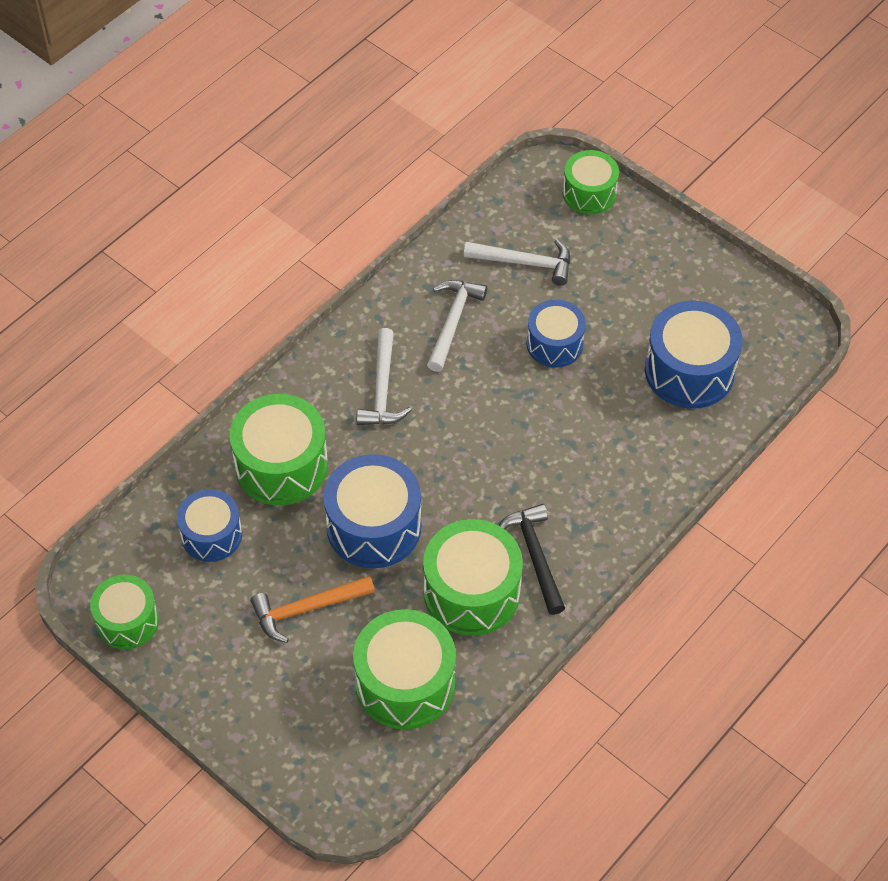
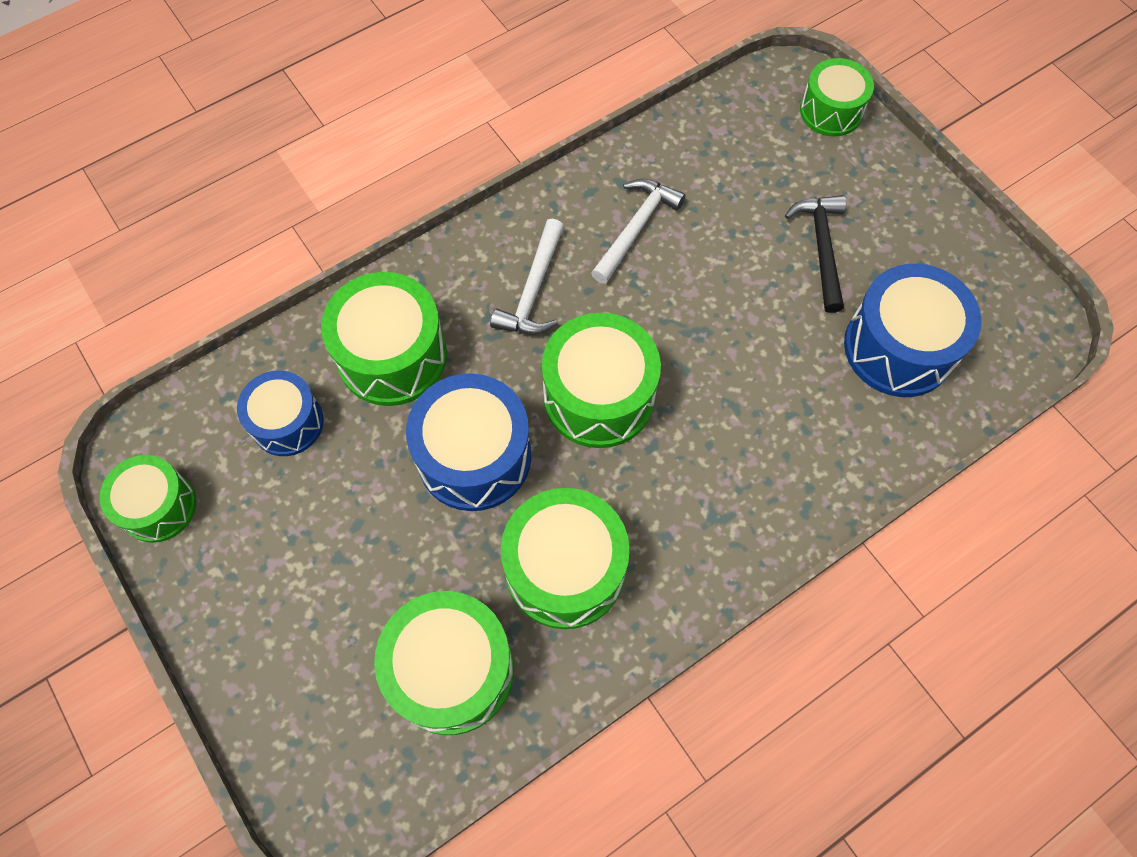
camera: 15 degrees right, 10 degrees up
orange hammer [251,575,375,643] -> none
white hammer [464,239,570,286] -> none
black hammer [499,504,565,615] -> black hammer moved to [785,195,846,313]
blue drum [527,299,586,368] -> none
none -> green drum [542,312,661,448]

